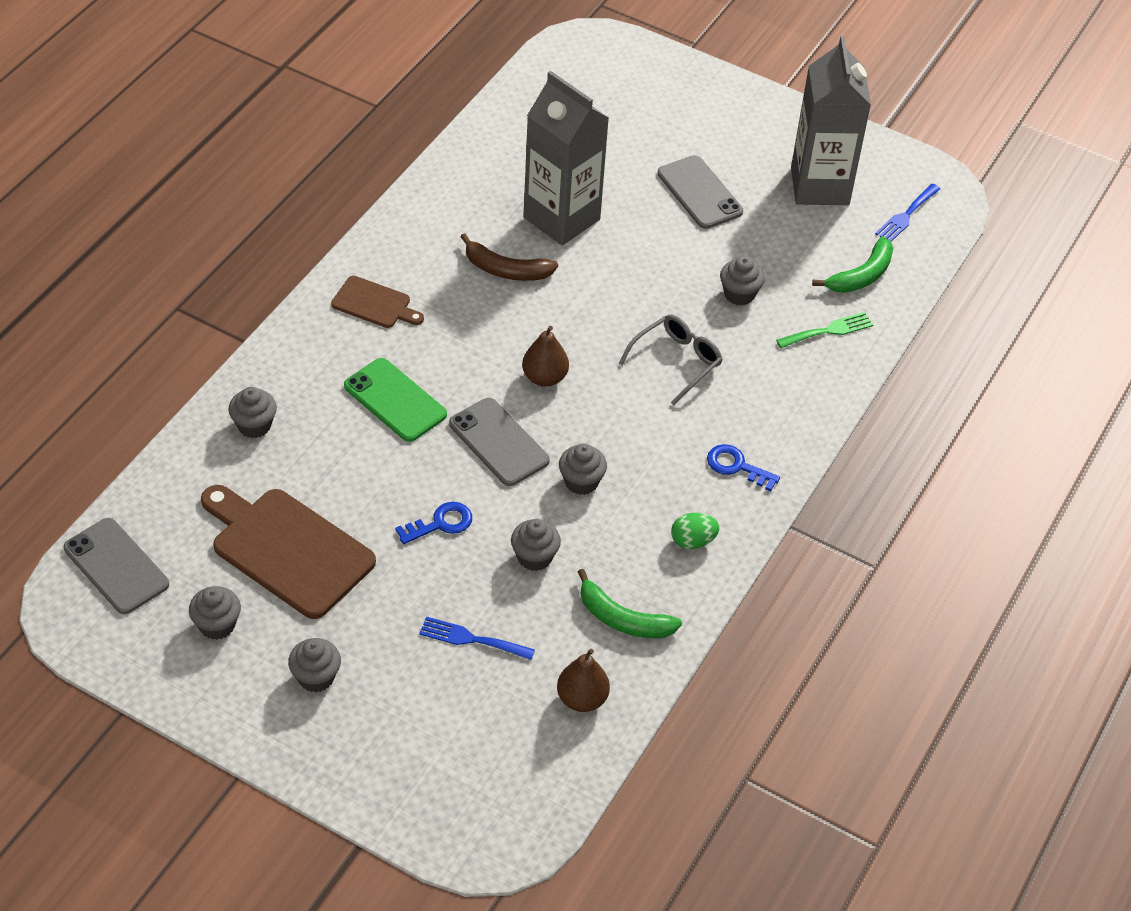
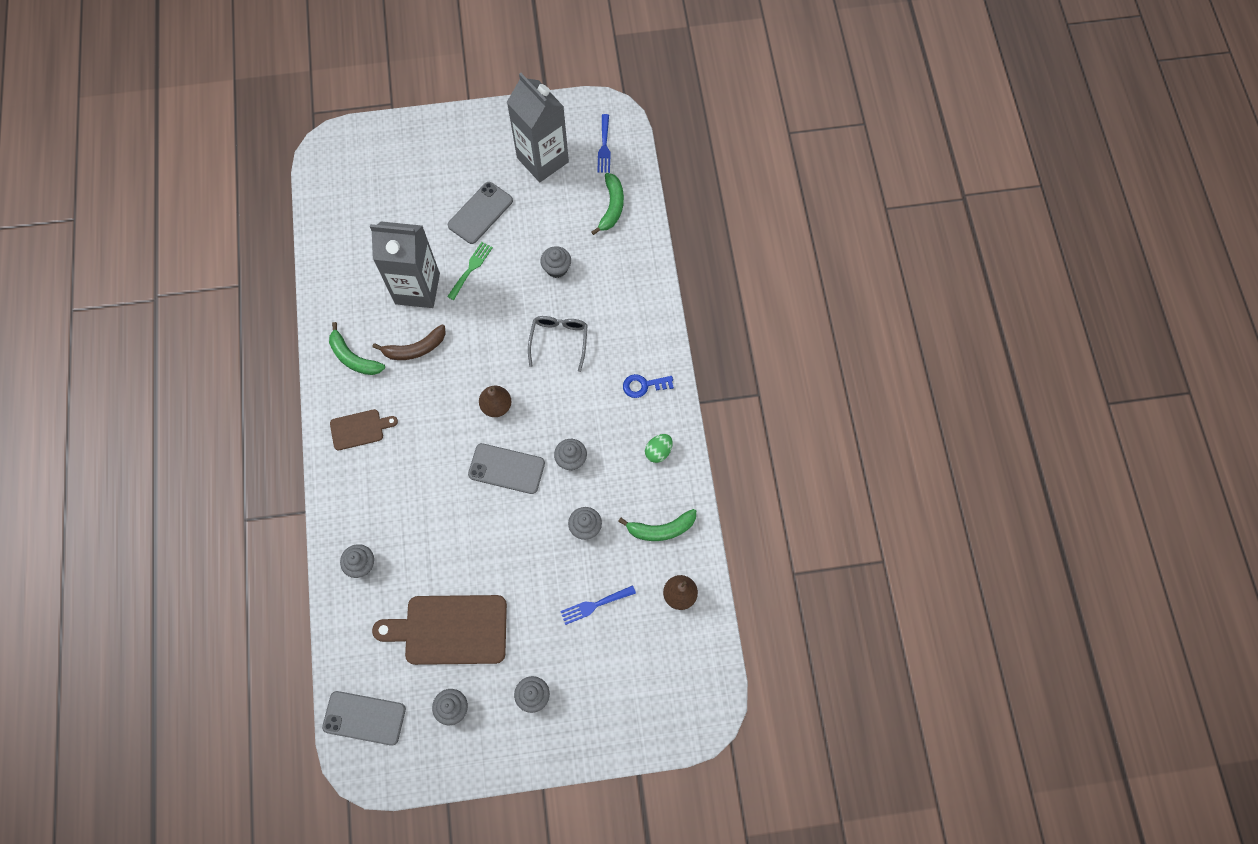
camera: 35 degrees left, 20 degrees up
green phone [344,358,447,442] -> none
blue key [395,502,472,544] -> none
grey phone [658,155,743,229] -> grey phone turned 75 degrees counterclockwise [448,182,513,244]
green fork [776,312,873,348] -> green fork moved to [447,242,493,300]
none -> green banana [329,322,385,375]

